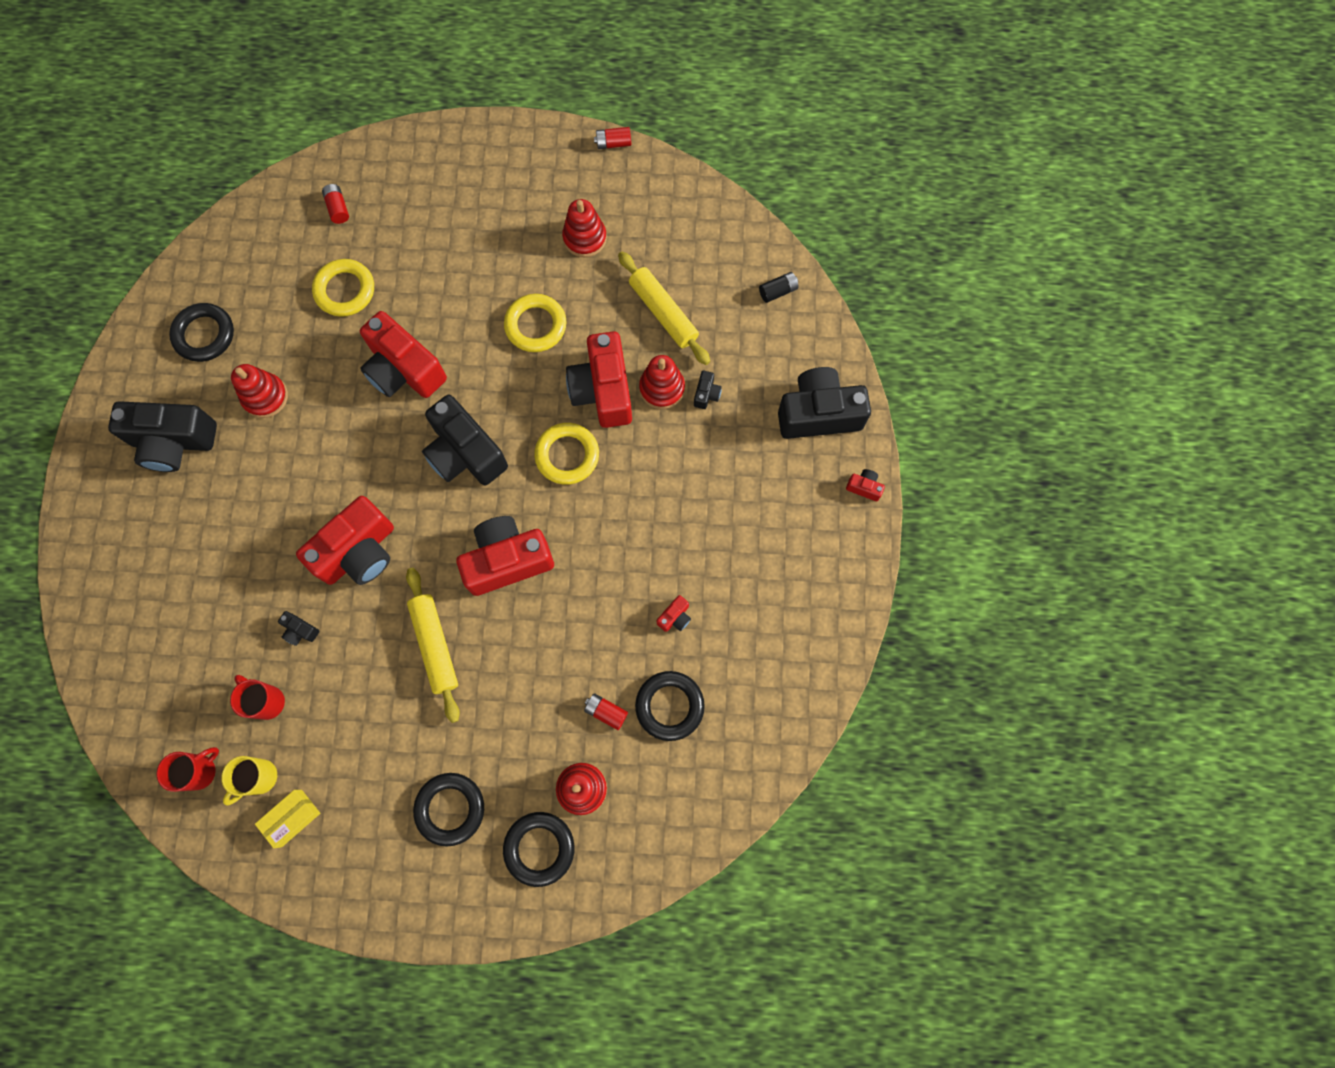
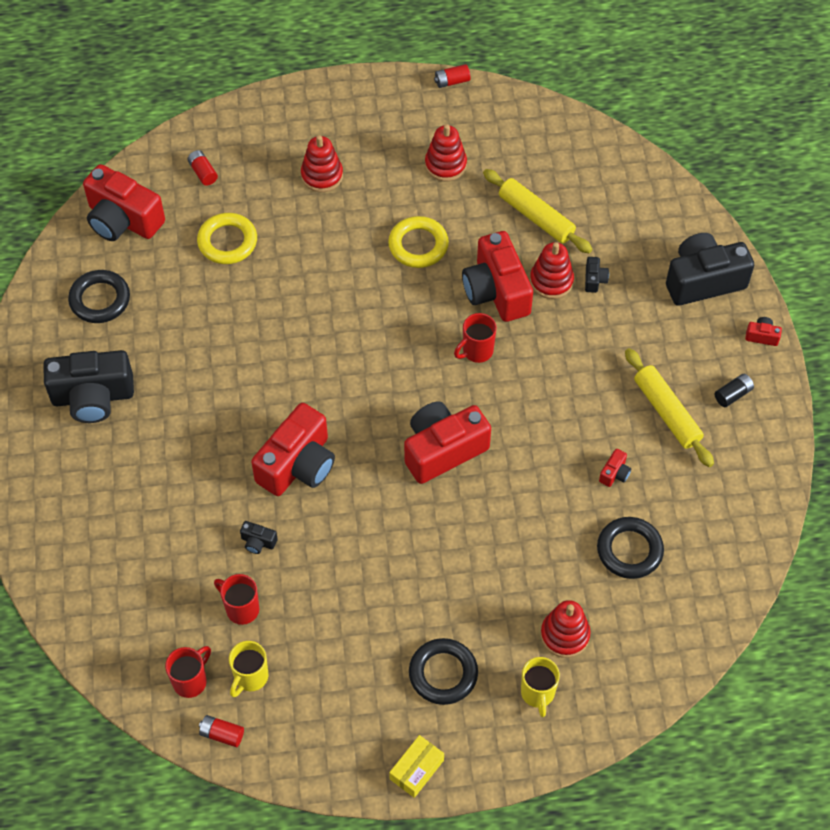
camera: 10 degrees left, 15 degrees down
red stacking toy [231,364,288,418] -> red stacking toy moved to [301,135,343,192]
yellow box [255,790,320,848] -> yellow box moved to [389,735,444,798]
red camera [360,311,447,398] -> red camera moved to [83,164,165,241]
yellow rolling pin [406,568,460,723] -> yellow rolling pin moved to [625,348,714,467]
black camera [422,395,508,485] -> none
black ring [503,812,574,887] -> yellow mug [521,657,560,717]
yellow ring [534,423,599,485] -> red mug [454,313,497,363]
red battery [584,693,628,730] -> red battery moved to [199,715,244,747]
black battery [759,272,798,303] -> black battery moved to [715,374,754,407]

